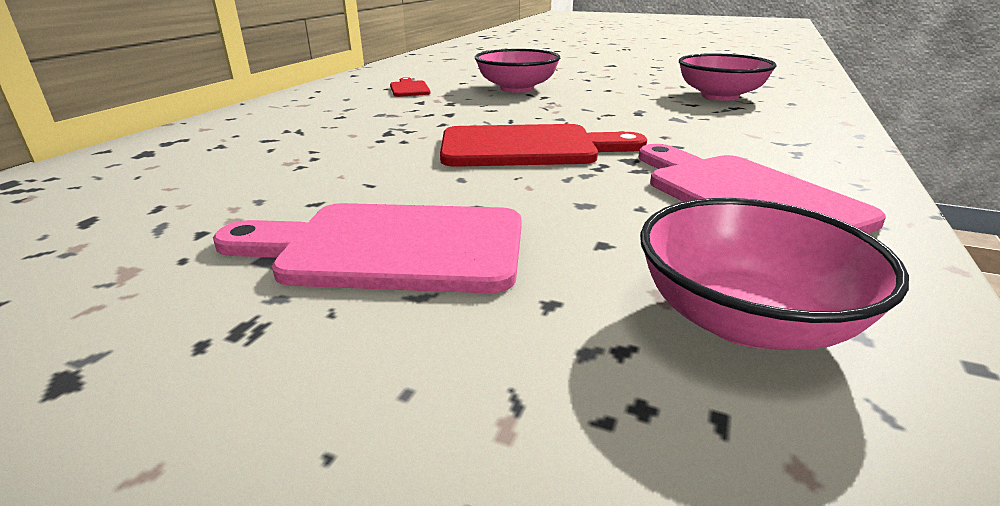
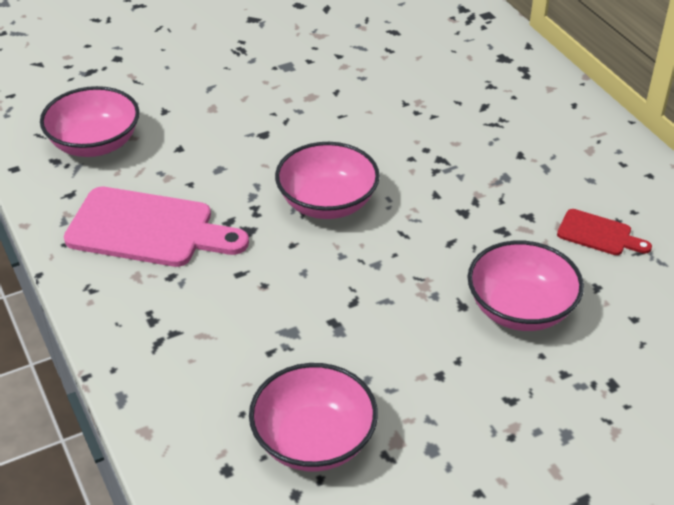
camera: 130 degrees right, 15 degrees up
pink cutting board [213,203,522,293] -> none
red cutting board [440,124,647,167] -> pink bowl [275,142,380,219]

